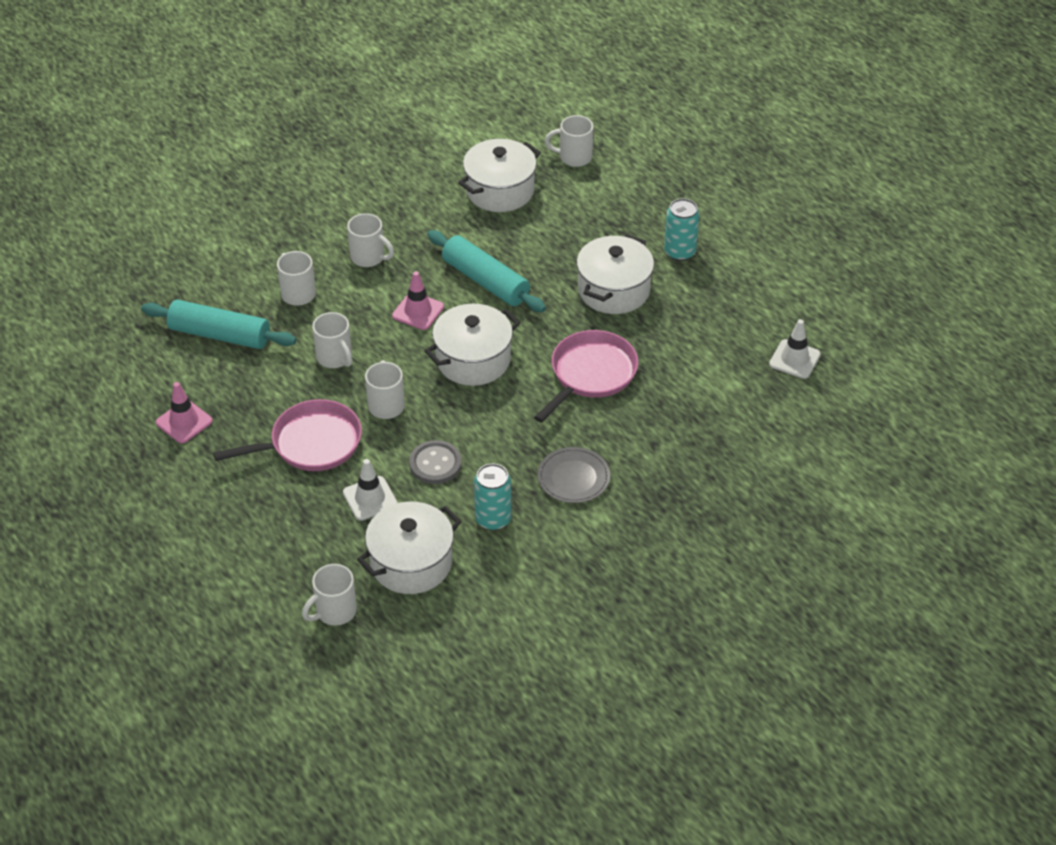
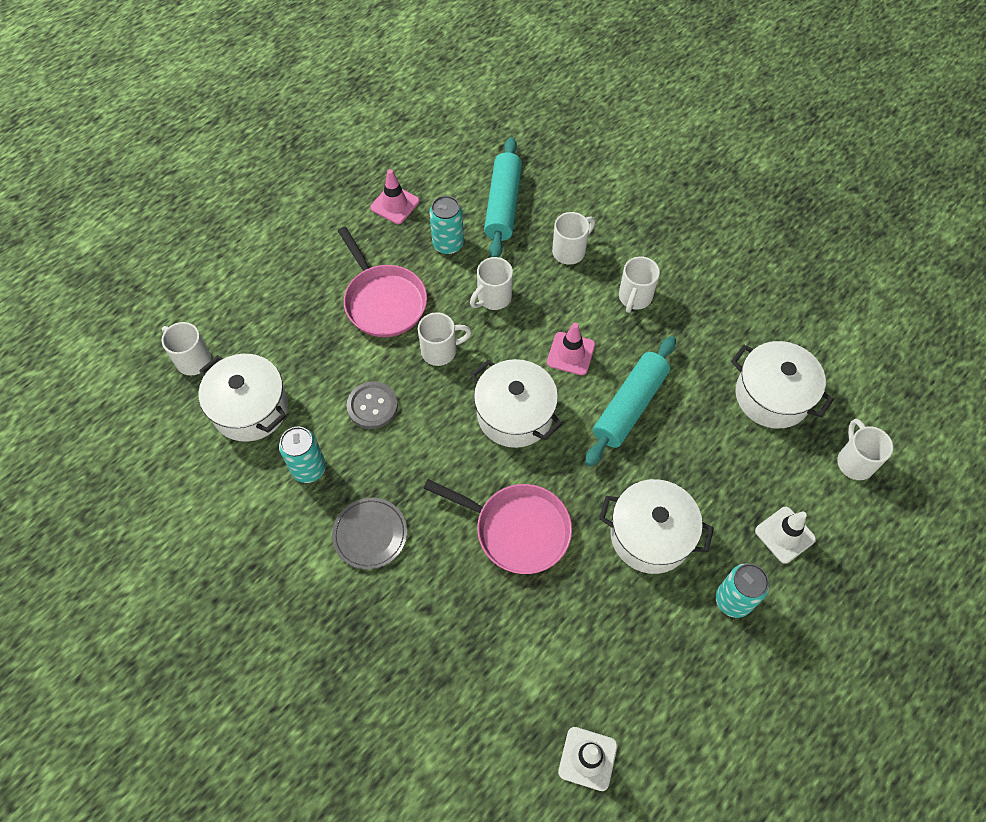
camera: 80 degrees right, 15 degrees up
white traffic cone [343,459,398,521] -> white traffic cone moved to [755,507,816,564]
none -> turquoise can [429,196,464,254]

